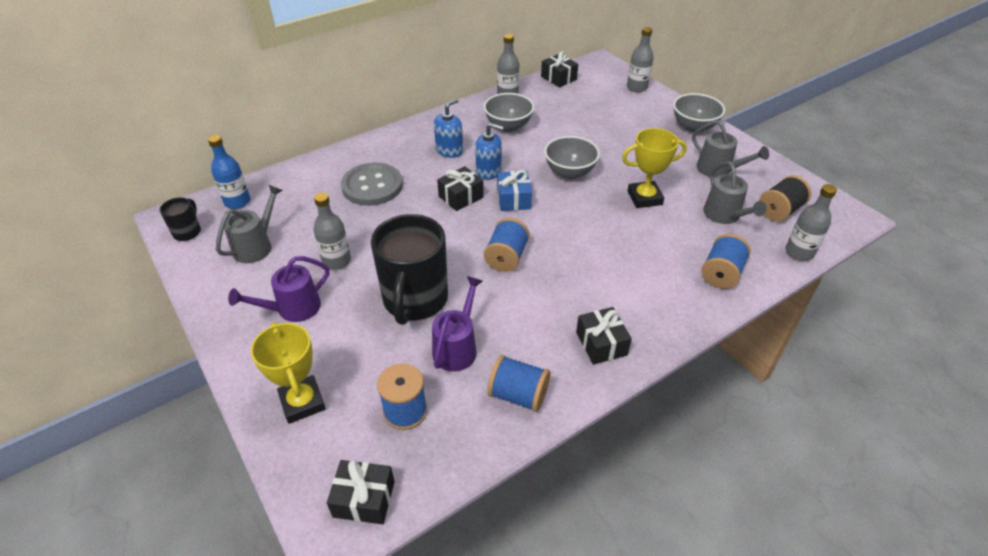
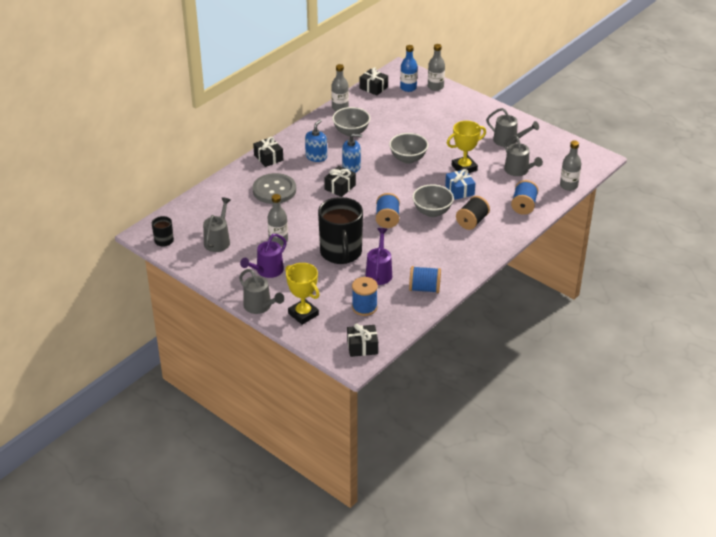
camera: 15 degrees left, 5 degrees down
blue bottle [208,135,250,209] -> blue bottle moved to [400,45,418,92]
blue gift [497,170,532,211] -> blue gift moved to [445,169,475,200]
black gift [576,307,632,365] -> black gift moved to [253,137,283,167]
grey bowl [673,93,725,133] -> grey bowl moved to [412,184,454,217]
black spool [759,176,811,221] -> black spool moved to [456,196,490,230]
none -> grey watering can [239,269,284,314]

